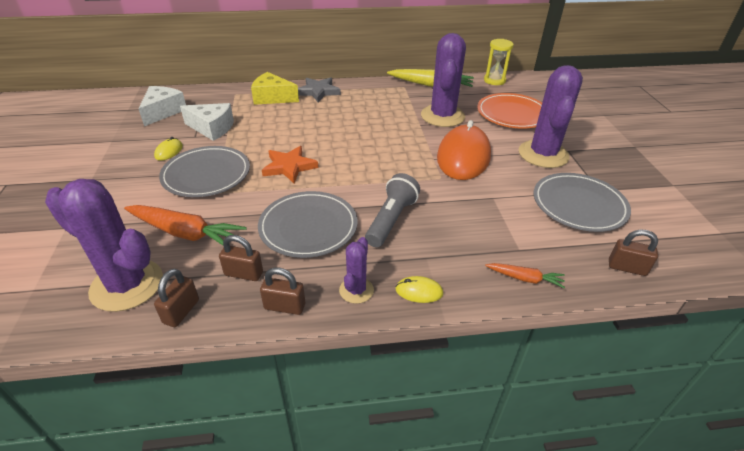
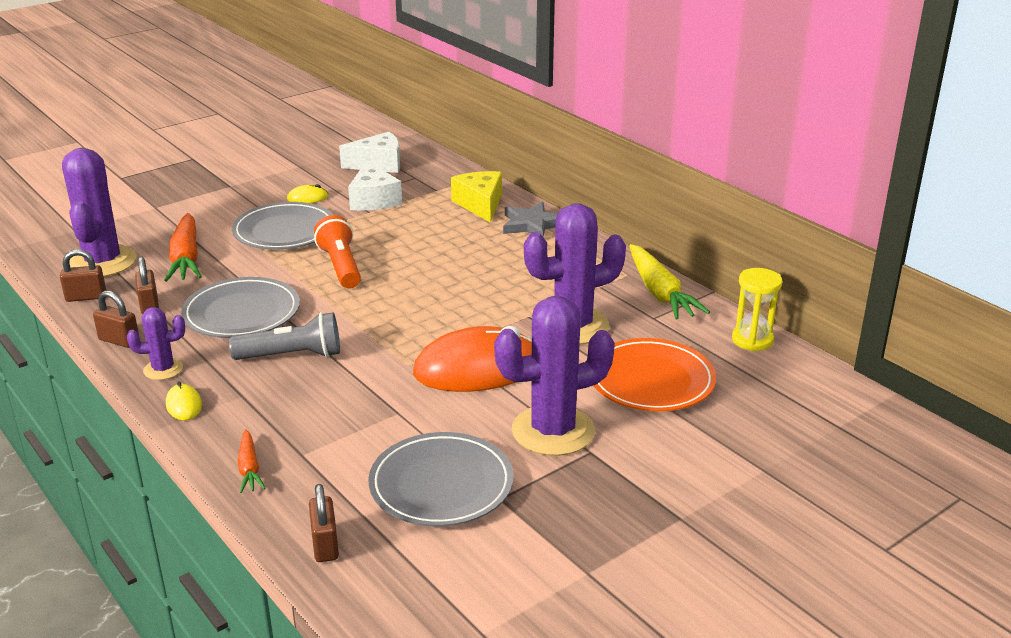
camera: 60 degrees right, 10 degrees down
brown padlock [260,268,305,315] -> brown padlock turned 45 degrees counterclockwise [93,291,138,348]
orange star [262,146,318,183] -> orange flashlight [314,215,361,288]

